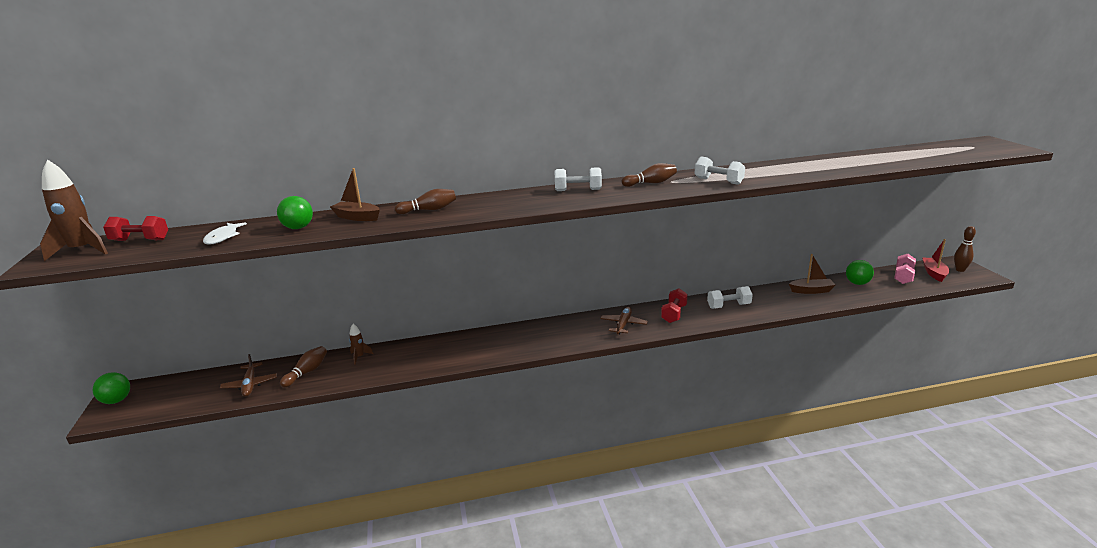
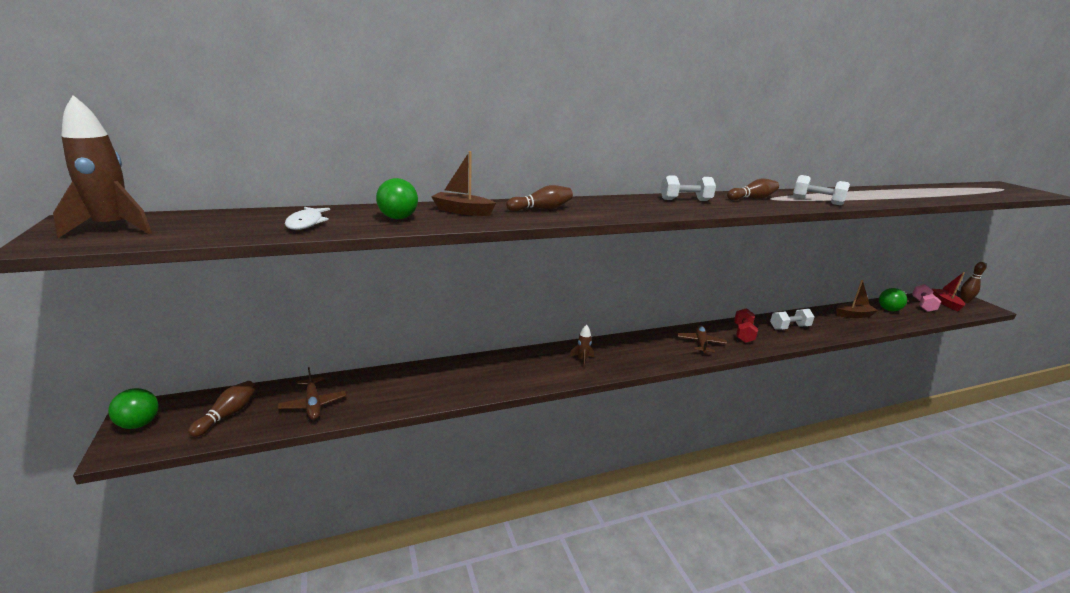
camera: 10 degrees left, 0 degrees up
red dumbbell [103,216,168,241] -> none
brown bowling pin [280,346,327,388] -> brown bowling pin moved to [188,381,256,437]
brown rocket [349,324,373,365] -> brown rocket moved to [570,324,594,368]

